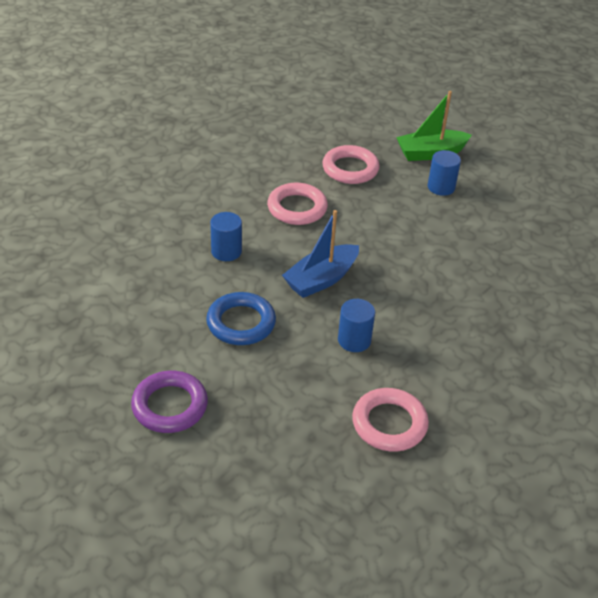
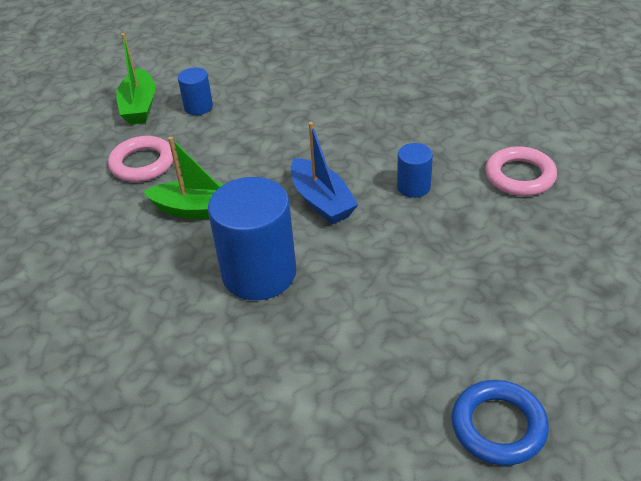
camera: 75 degrees left, 0 degrees up
purple ring [131,371,208,433] -> none
blue ring [206,292,276,345] -> blue ring moved to [452,380,549,466]
blue cylinder [210,212,242,261] -> blue cylinder [208,177,296,300], size x2.01
pink ring [267,183,328,225] -> green boat [143,137,224,219]

